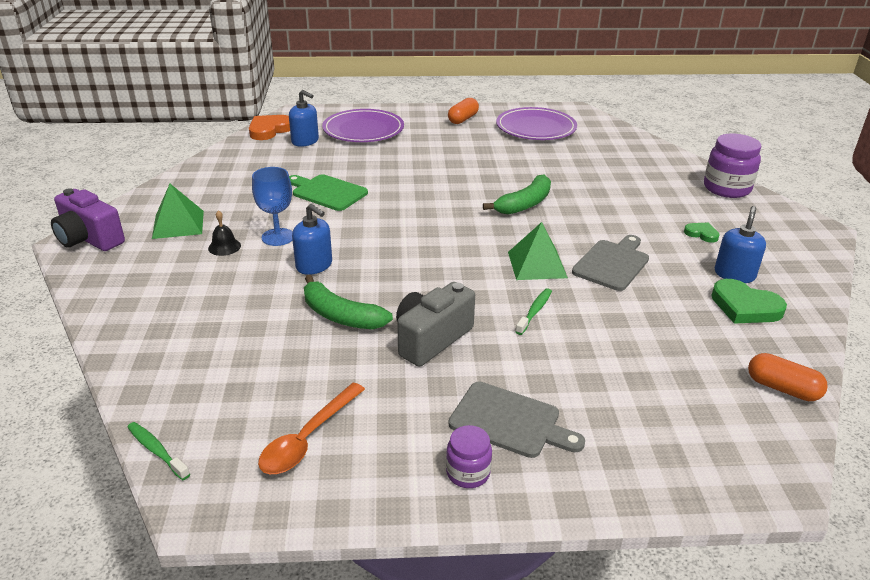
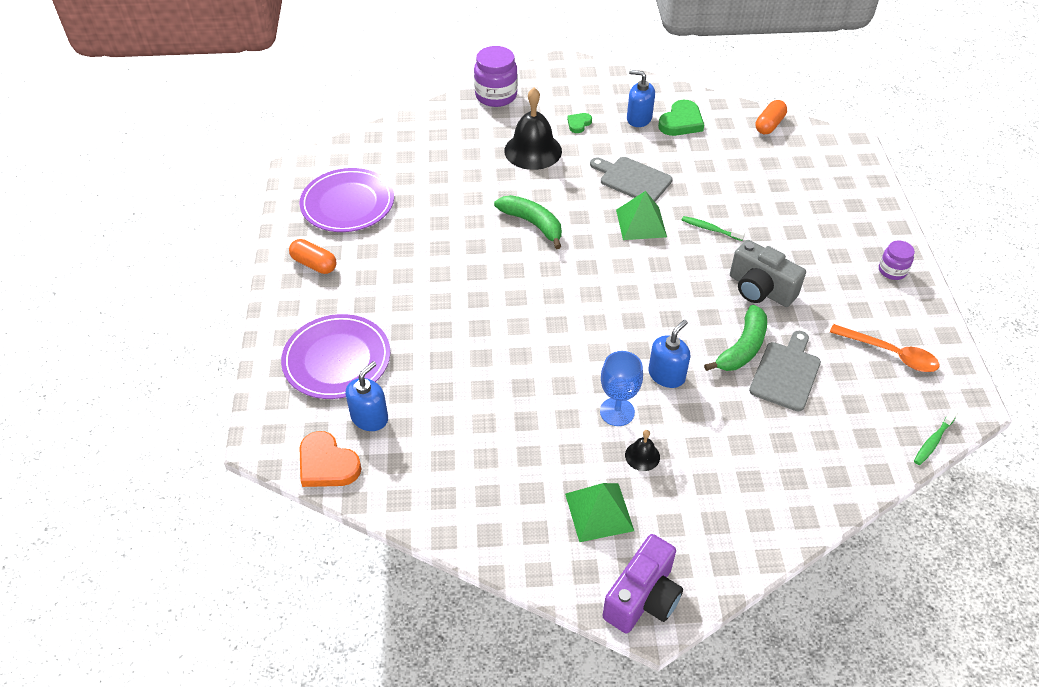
camera: 90 degrees left, 15 degrees up
green cutting board [289,174,368,211] -> none
grey cutting board [448,382,585,458] -> grey cutting board moved to [749,331,821,411]
none -> black bell [504,88,562,170]

